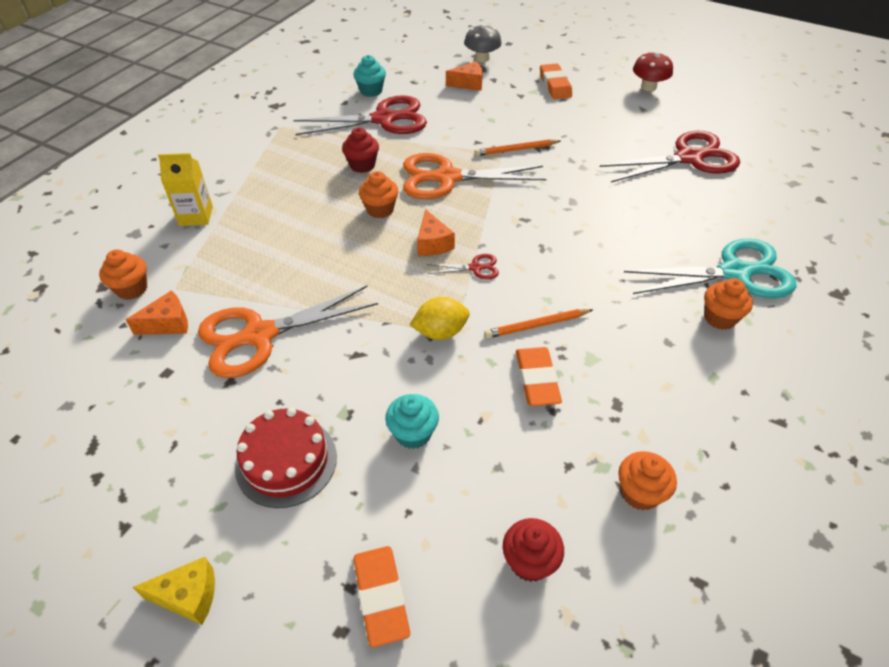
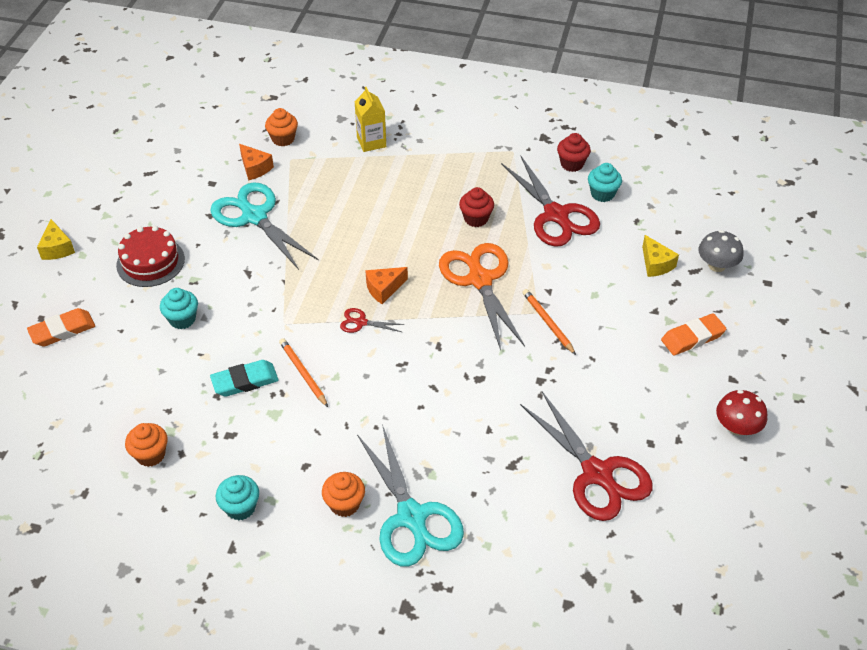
camera: 75 degrees right, 0 degrees up
orange scissors [198,286,378,378] -> turquoise scissors [210,182,319,270]
orange cupcake [359,171,398,218] -> none
yellow lemon [410,297,470,340] -> none
red scissors [427,254,499,280] -> red scissors turned 120 degrees clockwise [340,308,405,333]
orange cheese [446,61,483,91] -> yellow cheese [642,235,679,277]
red cupcake [503,518,564,582] -> red cupcake moved to [557,133,591,172]
orange eraser [516,347,562,406] -> turquoise eraser [210,360,279,397]
none -> turquoise cupcake [216,475,259,521]

